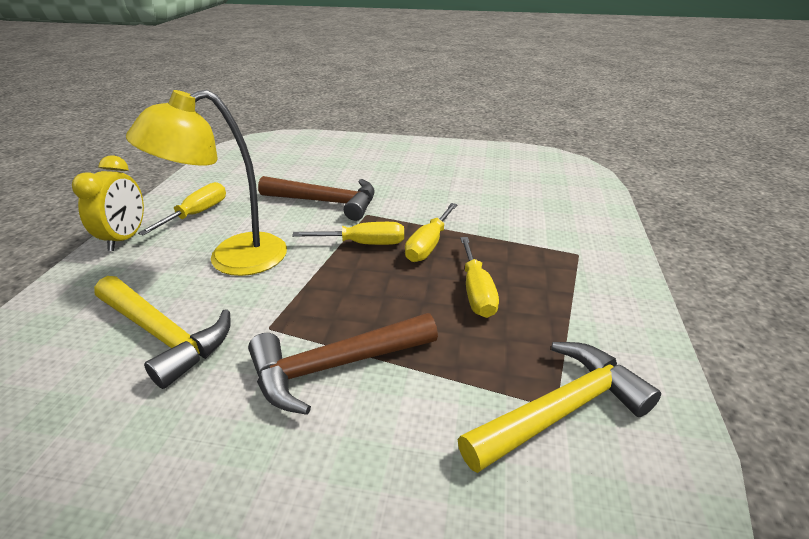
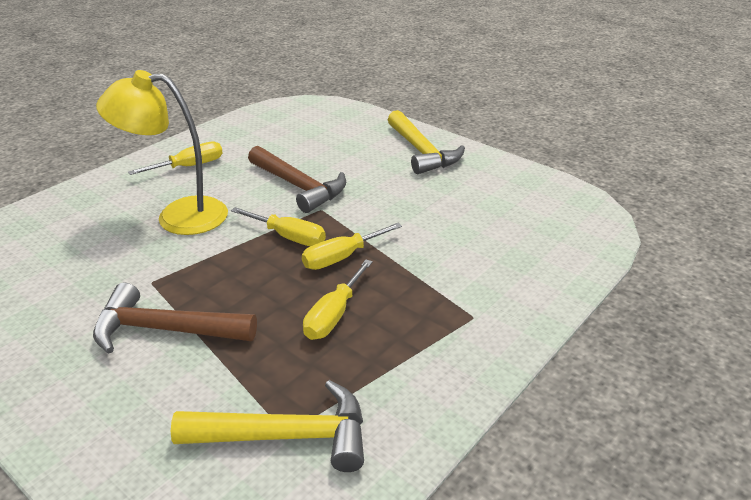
camera: 30 degrees right, 0 degrees up
yellow clock [72,156,144,251] -> none
yellow hammer [94,276,231,389] -> yellow hammer moved to [388,110,465,174]

